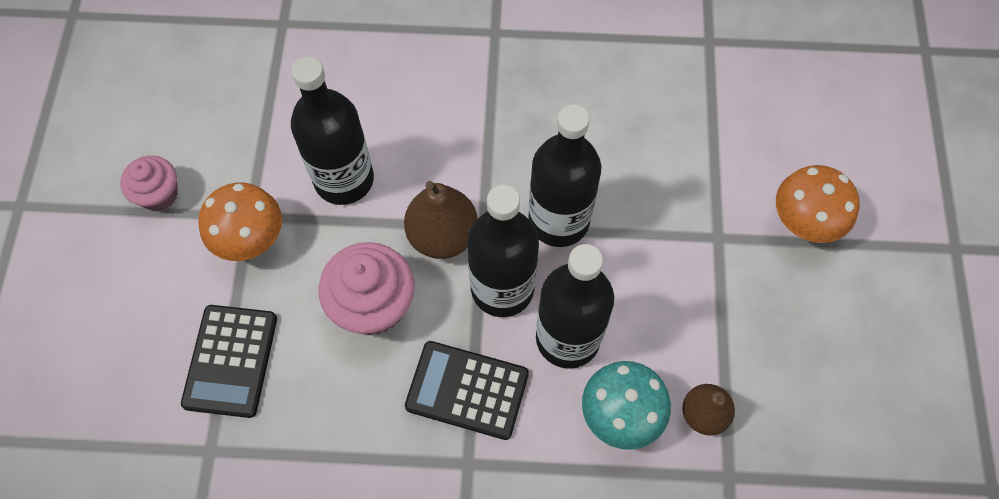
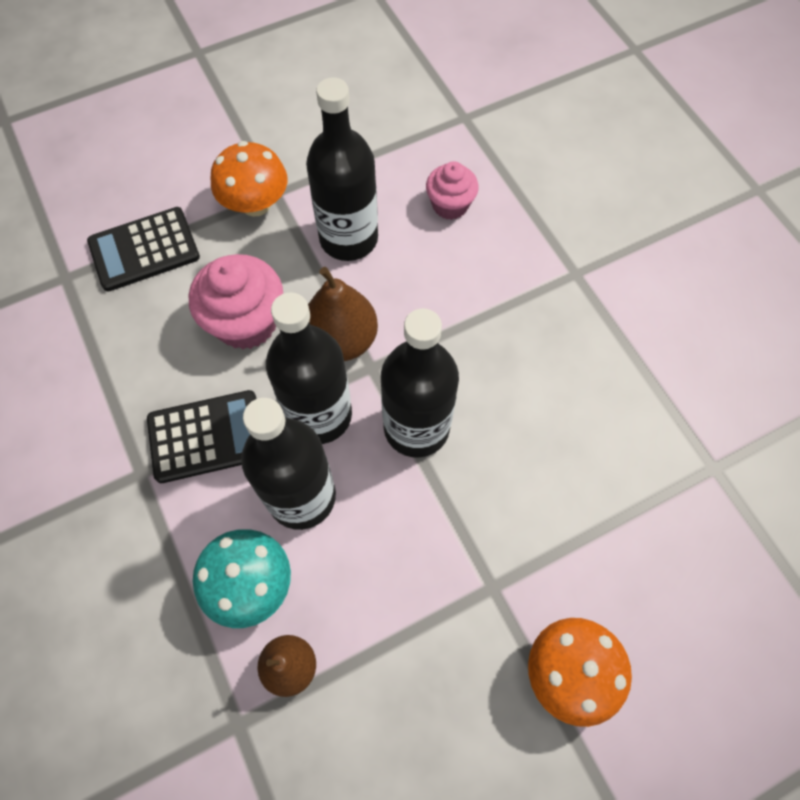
camera: 60 degrees right, 0 degrees up
pink cupcake [120,155,178,211] -> pink cupcake moved to [426,161,479,220]
black calculator [405,341,529,440] -> black calculator turned 90 degrees clockwise [147,390,257,483]

